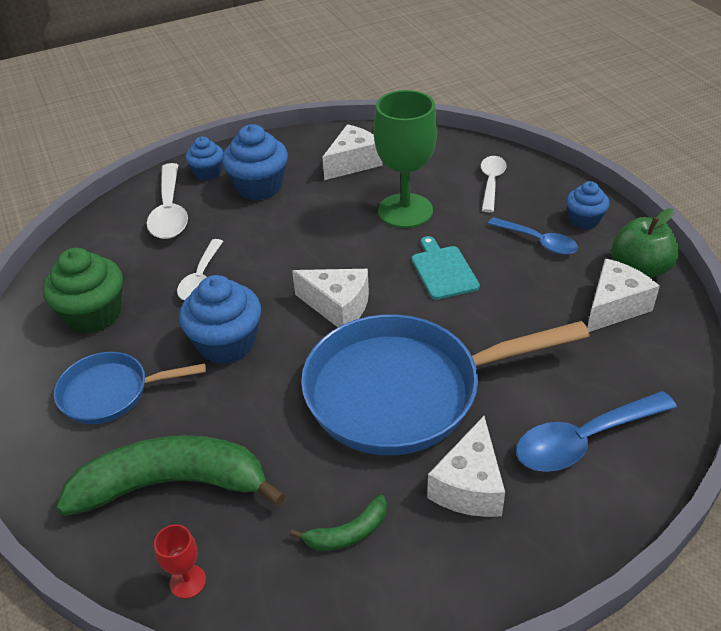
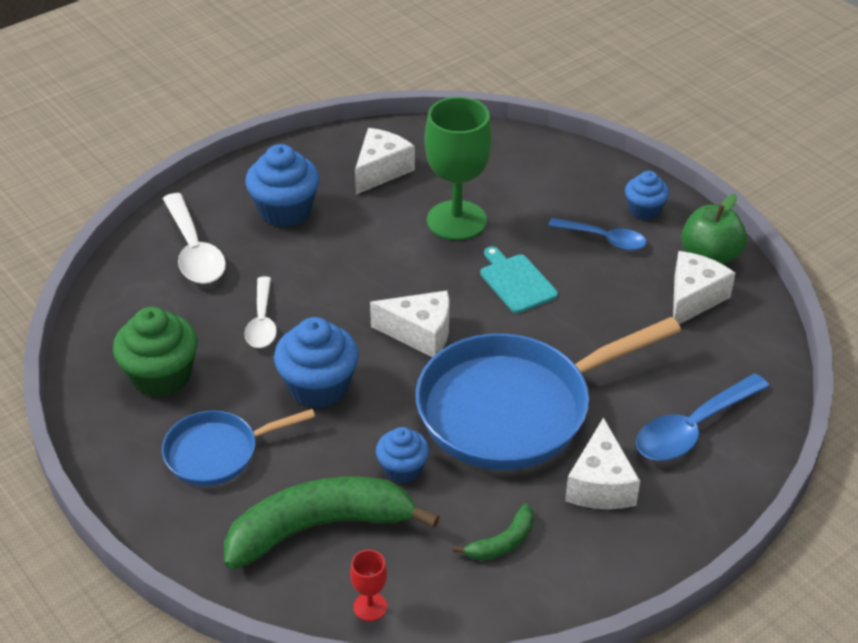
camera: 15 degrees left, 0 degrees up
blue cupcake [185,137,224,180] -> blue cupcake moved to [376,427,429,483]
white spoon [481,156,507,212] -> none

